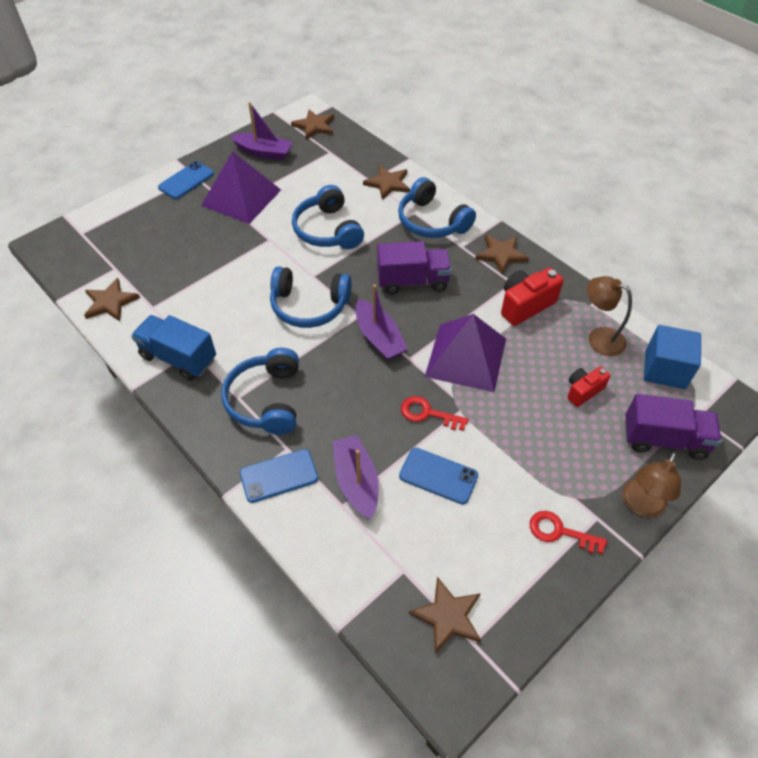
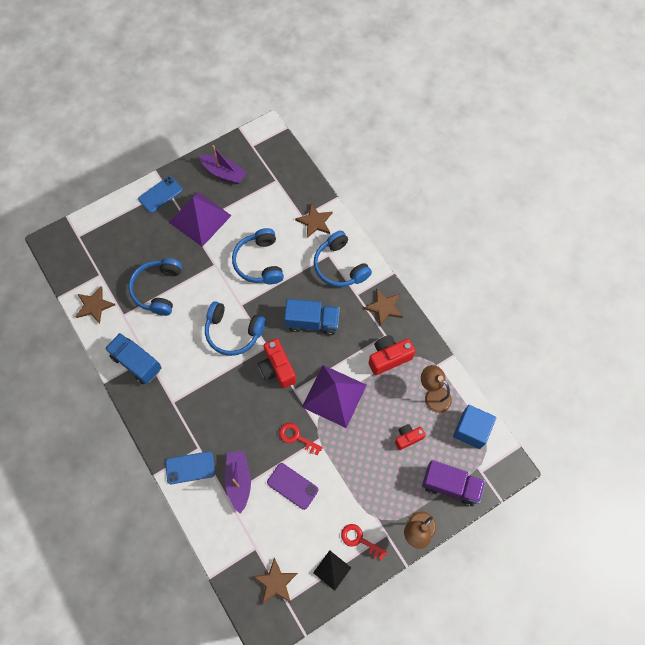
camera: 10 degrees right, 15 degrees up
blue headphones [221,348,299,435] -> blue headphones moved to [128,258,182,316]
brown star [291,110,334,140] -> none
purple boat [356,284,408,361] -> red camera [258,339,296,388]
purple truck [377,241,452,295] -> blue truck [284,299,340,335]
blue phone [399,448,478,505] -> purple phone [267,463,318,510]
none -> black pyramid [313,550,351,591]

